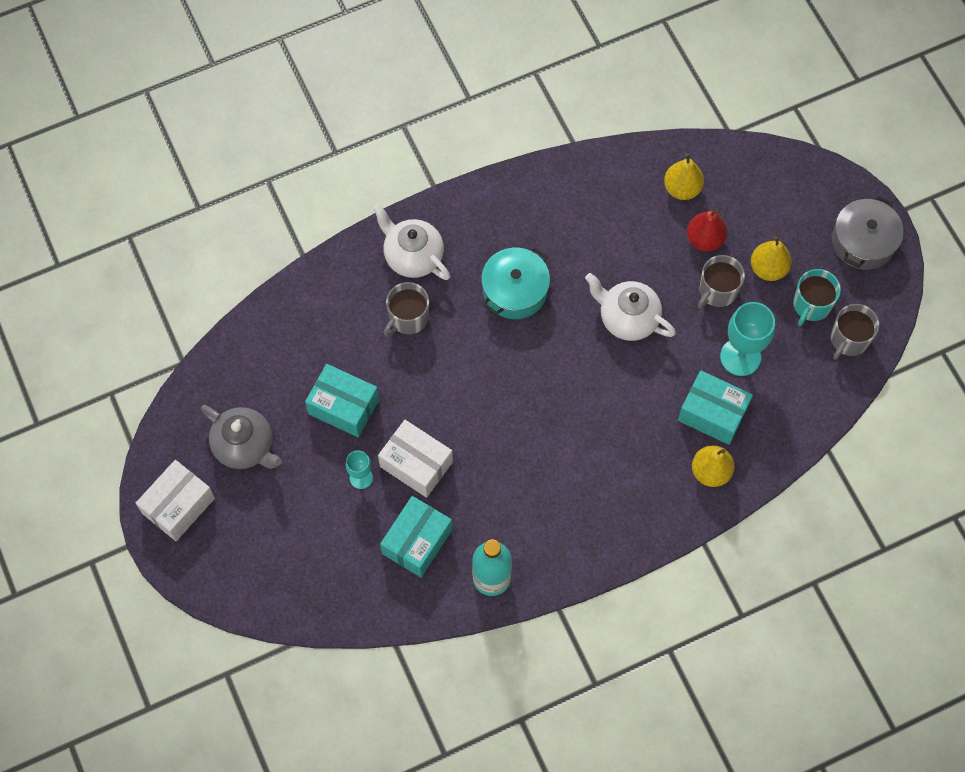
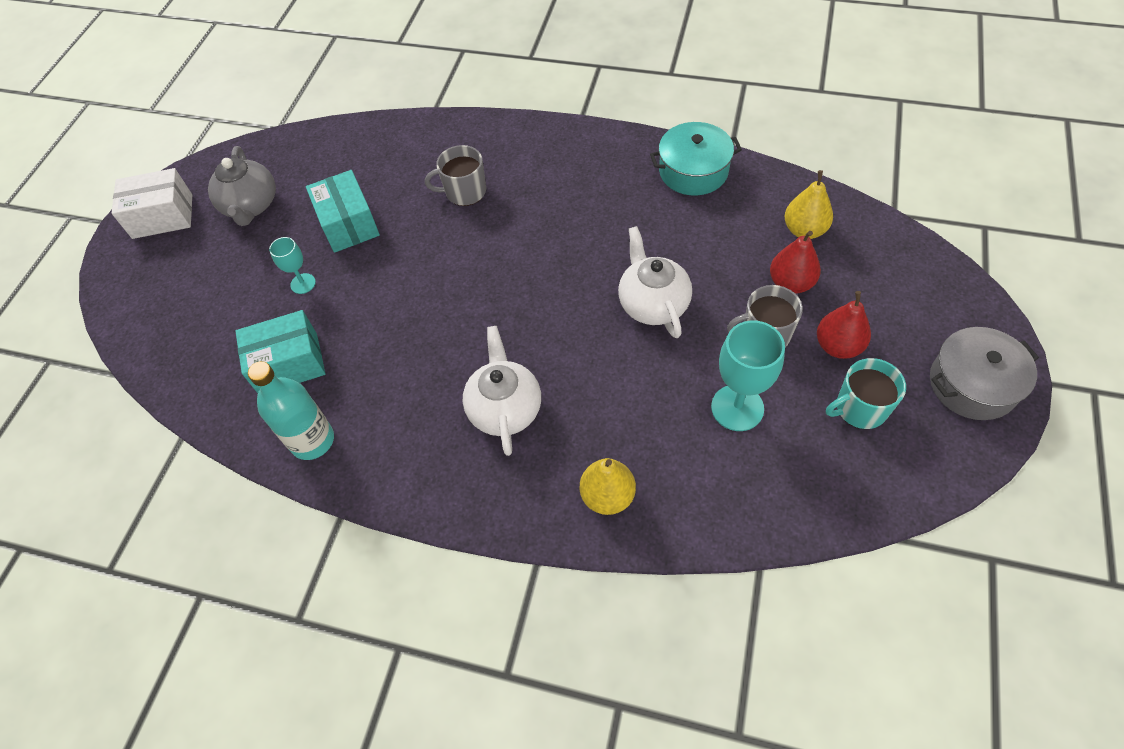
camera: 45 degrees right, 10 degrees down
white teapot [373,204,450,280] -> white teapot moved to [463,326,541,456]
white box [378,420,453,498] -> none
turquoise pot [481,247,550,319] -> turquoise pot moved to [650,122,742,195]
turquoise box [678,370,753,445] -> none
yellow pear [751,236,792,281] -> red pear [817,291,871,359]
grey mug [831,304,879,360] -> none

